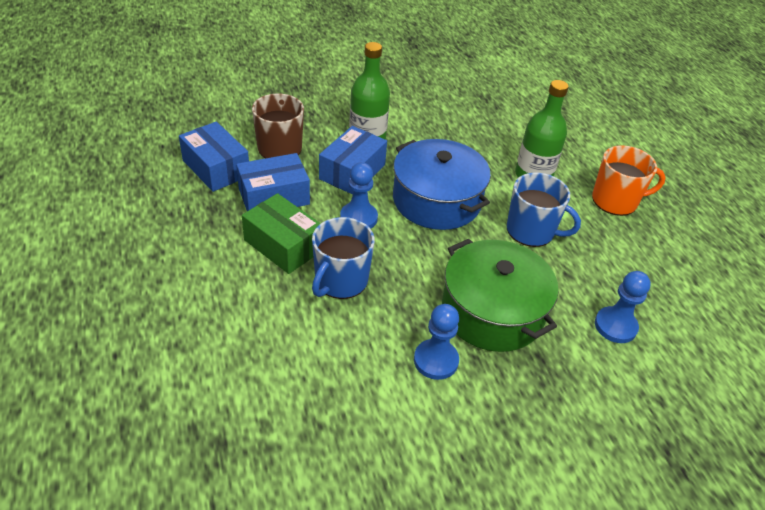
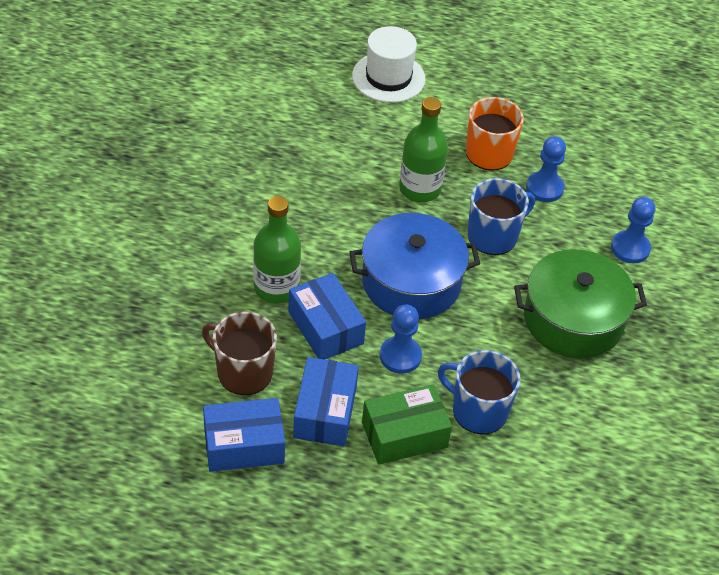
camera: 60 degrees left, 5 degrees up
blue mug [312,217,375,299] -> blue mug turned 150 degrees clockwise [438,350,520,434]
blue pawn [414,304,459,380] -> blue pawn moved to [526,136,566,202]
none -> white hat [352,26,425,103]

